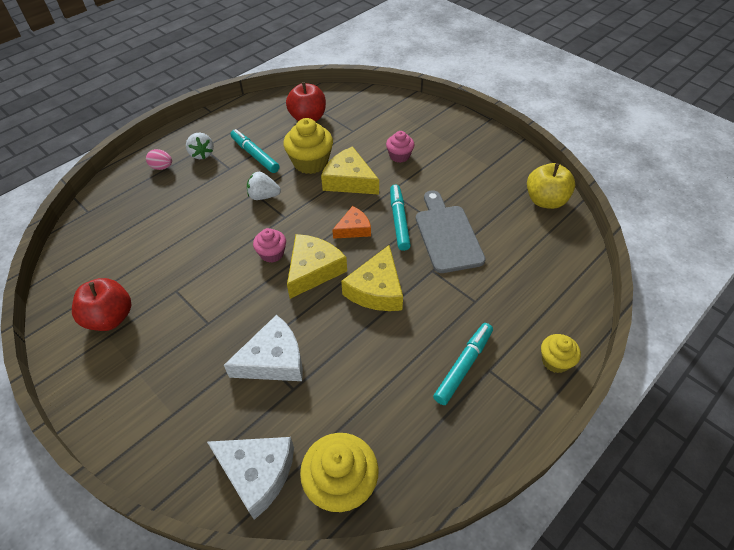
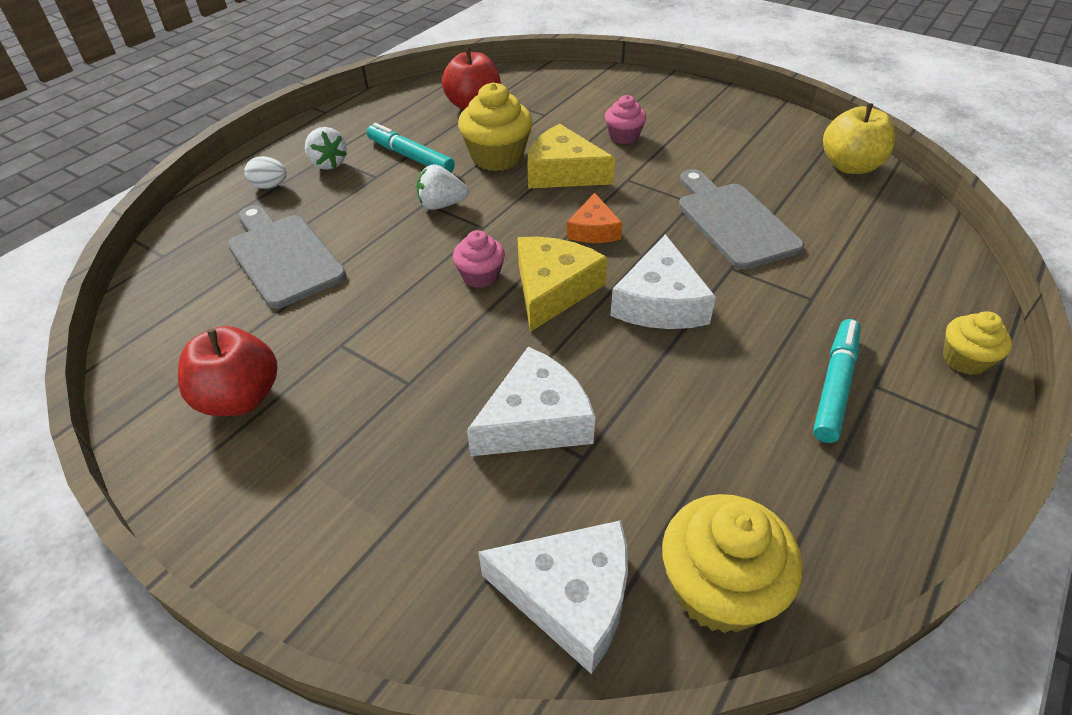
camera: 10 degrees left, 5 degrees down
pink egg [146,149,172,170] -> white egg [244,156,287,189]
orange cheese [332,206,371,239] -> orange cheese turned 135 degrees clockwise [567,193,622,243]
yellow cheese [341,245,403,311] -> white cheese [610,234,716,329]
turquoise marker [390,185,411,251] -> none
none -> grey cutting board [228,205,346,309]

